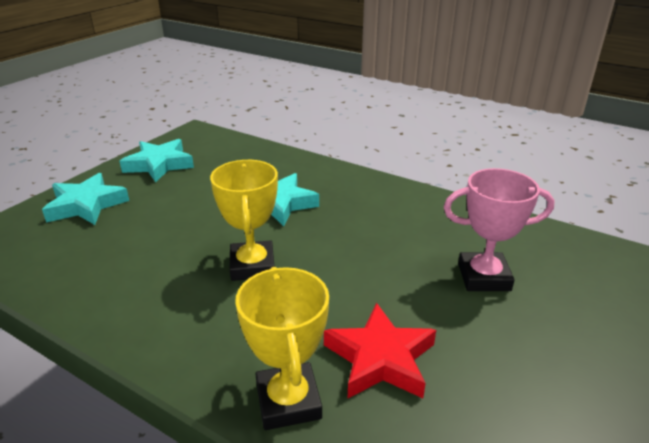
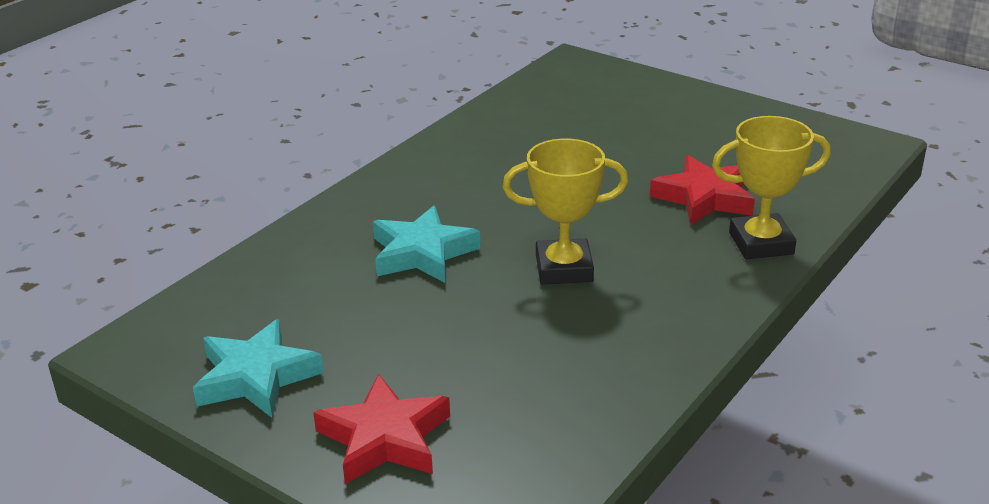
camera: 85 degrees left, 0 degrees up
turquoise star [42,173,129,225] -> red star [313,374,450,484]
pink trophy [444,168,555,291] -> none

